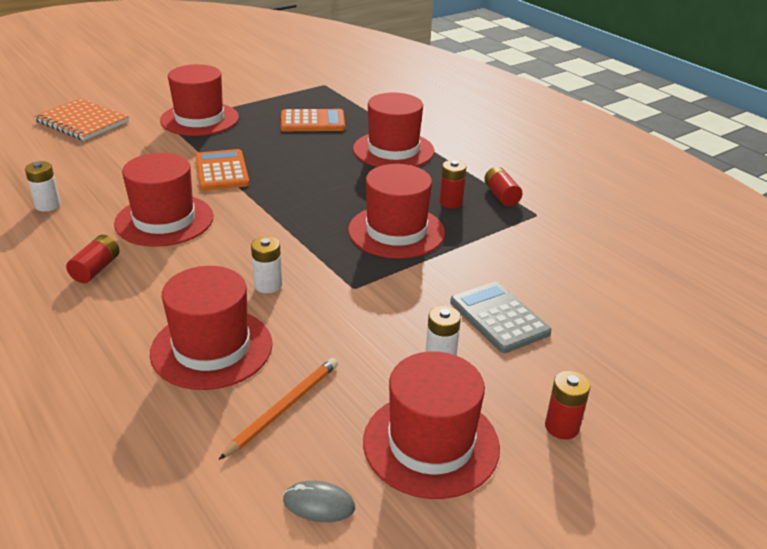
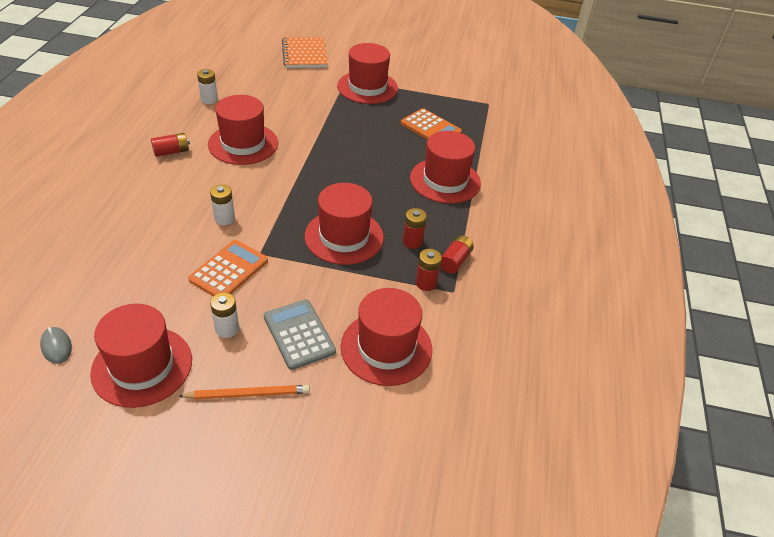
camera: 45 degrees right, 10 degrees up
red hat [150,266,273,390] -> red hat moved to [341,288,432,386]
orange calculator [195,149,249,191] -> orange calculator moved to [188,240,268,296]
orange pencil [219,358,338,460] -> orange pencil moved to [179,385,310,400]
grey calculator [450,281,552,353] -> grey calculator turned 45 degrees counterclockwise [264,299,336,370]
red battery [545,371,590,440] -> red battery moved to [416,249,442,291]

